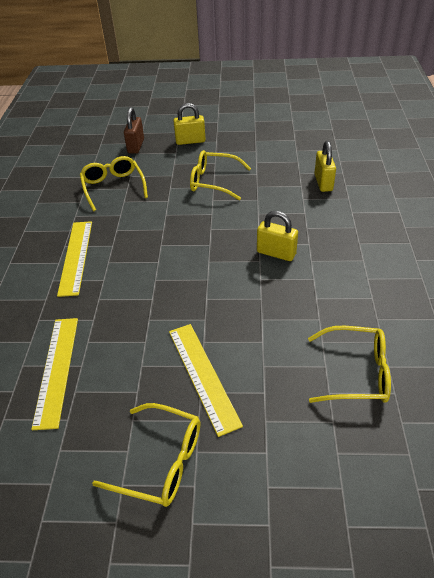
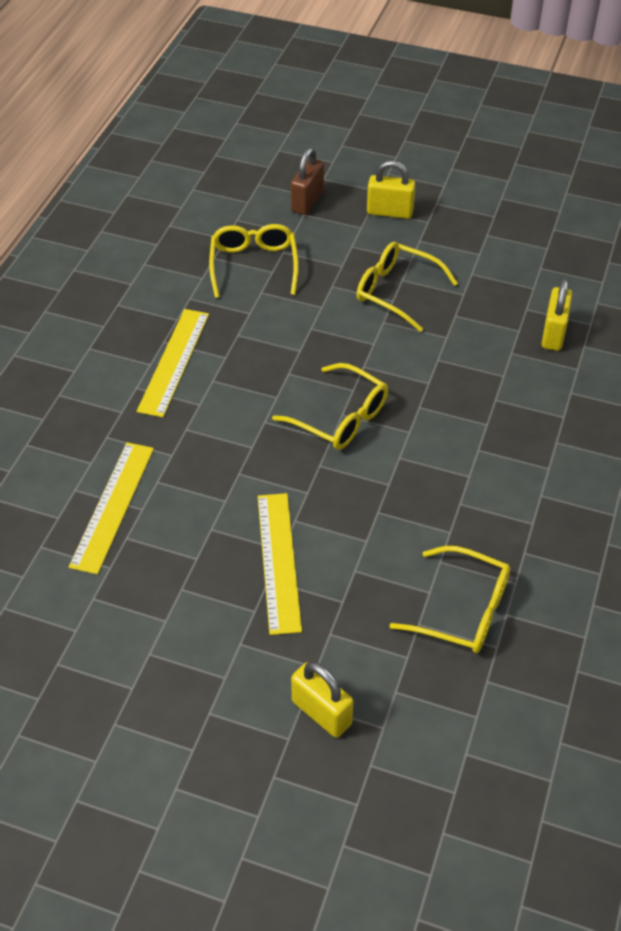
camera: 15 degrees right, 5 degrees up
yellow glasses [92,403,200,507] -> yellow glasses moved to [272,363,388,450]
yellow padlock [257,211,298,261] -> yellow padlock moved to [291,662,354,738]

